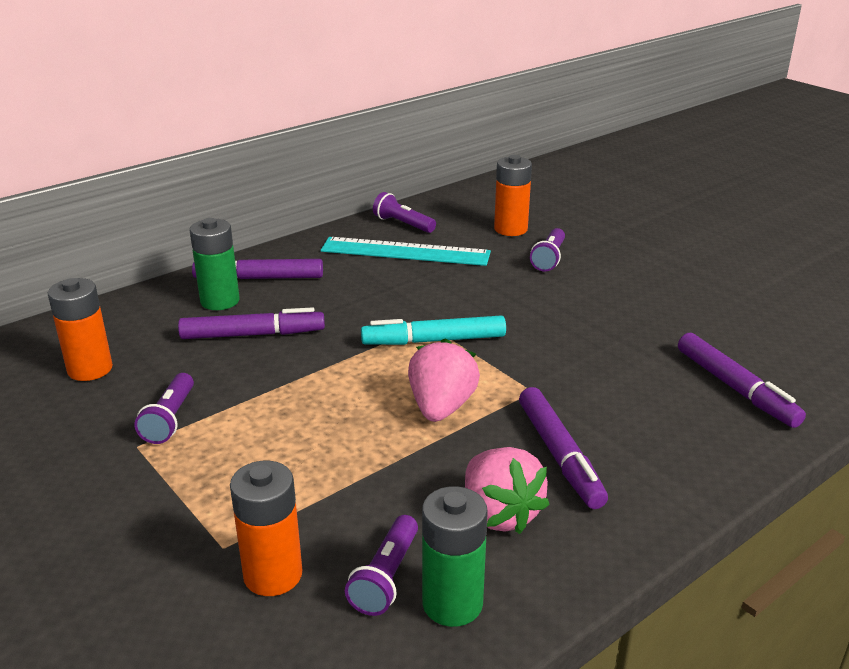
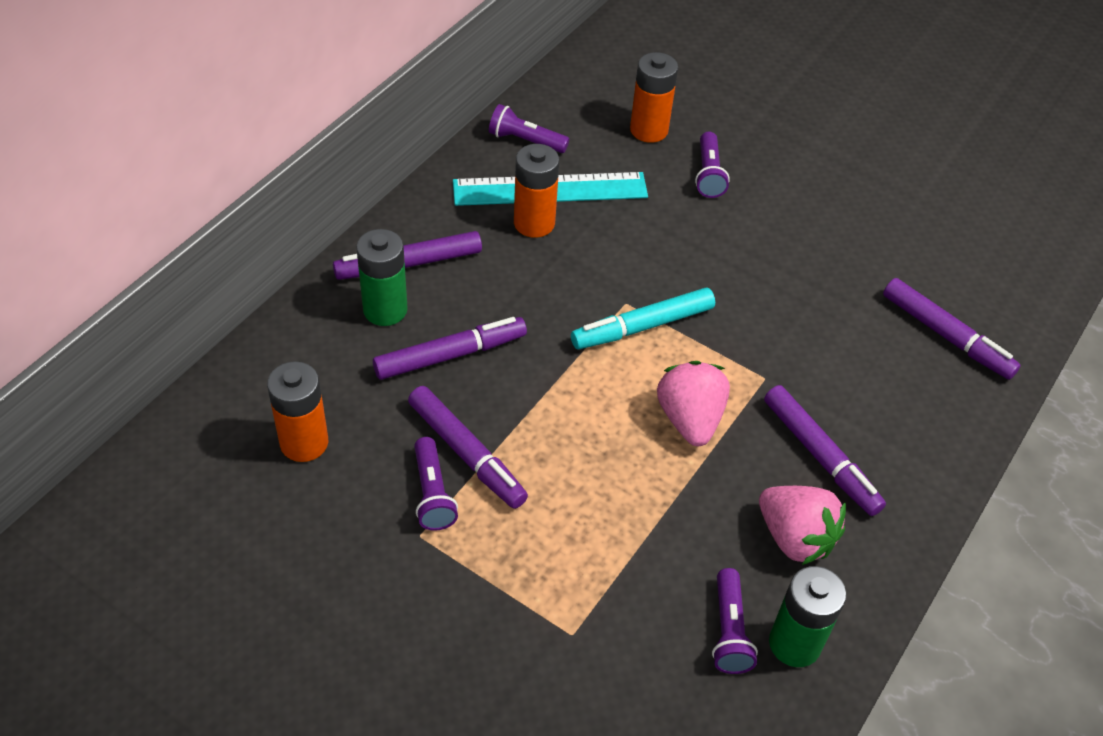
camera: 20 degrees left, 20 degrees up
orange battery [230,461,302,596] -> orange battery moved to [514,144,559,238]
none -> purple marker [408,386,528,509]

